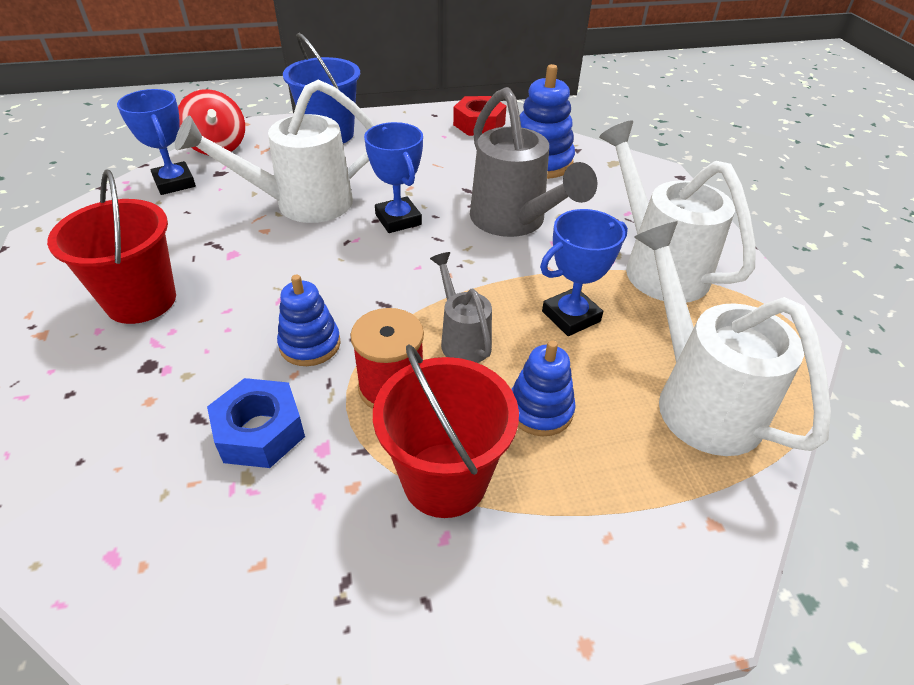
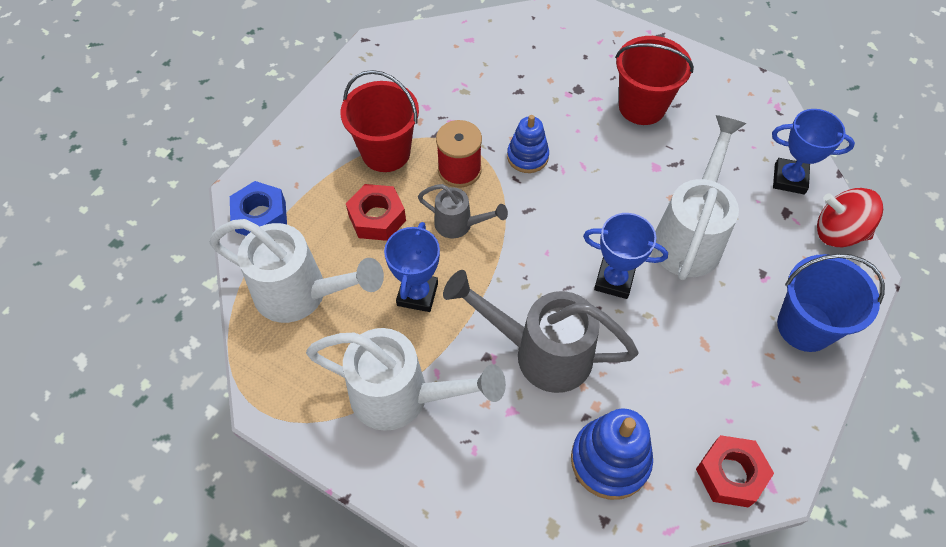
camera: 135 degrees right, 15 degrees up
blue nut [207,378,305,468] -> blue nut moved to [230,181,287,236]
blue stacking toy [511,340,576,436] -> red nut [346,184,406,241]

